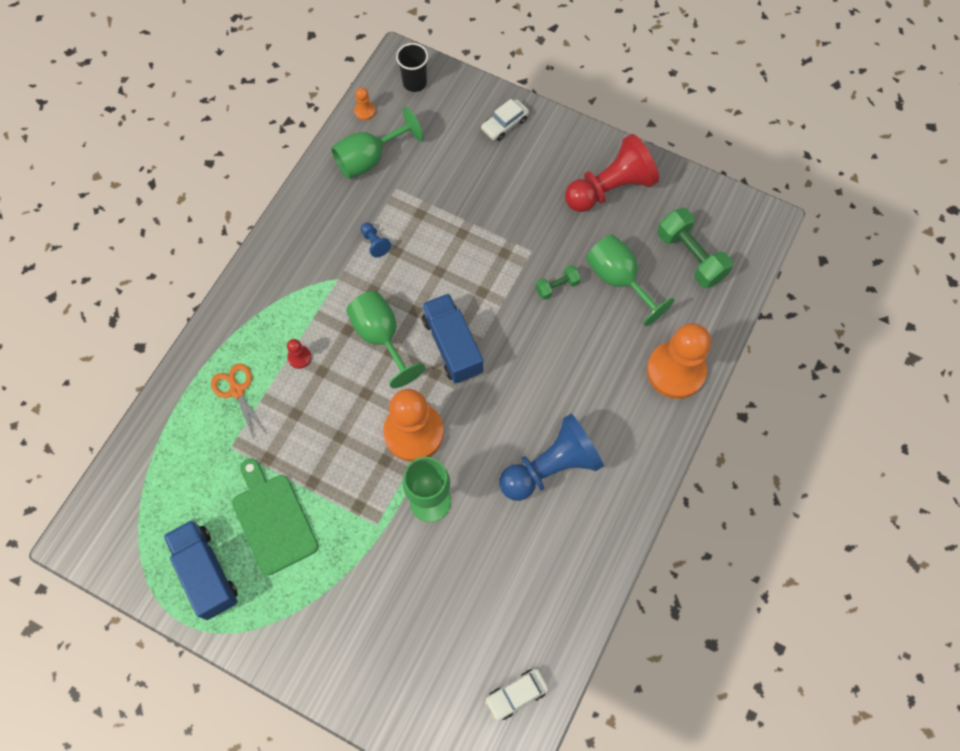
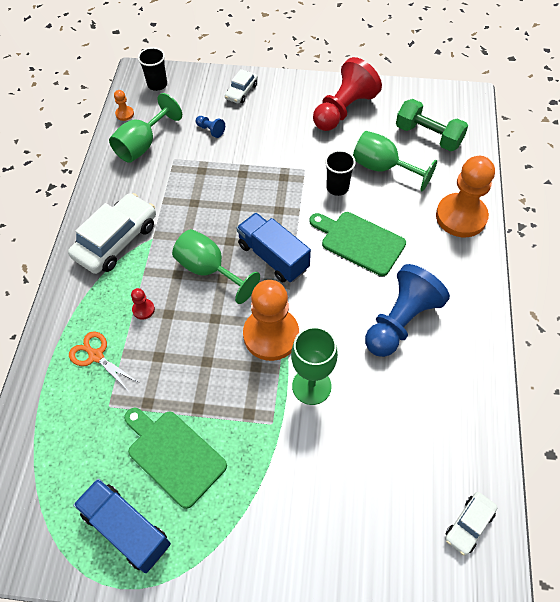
camera: 20 degrees left, 10 degrees down
blue pawn [361,222,391,257] -> blue pawn moved to [196,116,225,138]
green dumbbell [536,265,581,300] -> black cup [325,150,356,196]
none -> white car [68,193,156,274]
none -> green cutting board [310,212,406,276]

